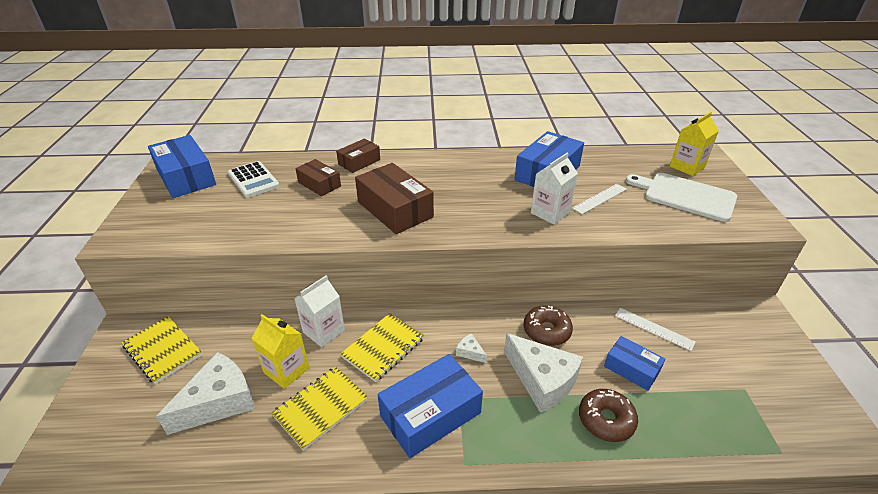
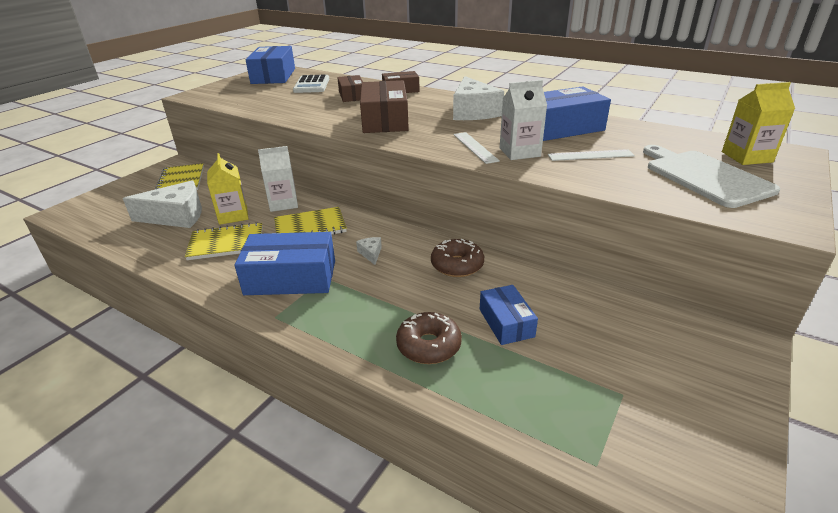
camera: 35 degrees right, 5 degrees down
white cheese [504,333,583,413] -> white cheese moved to [453,76,504,120]
white ruler [615,308,696,351] -> white ruler moved to [453,132,500,164]

